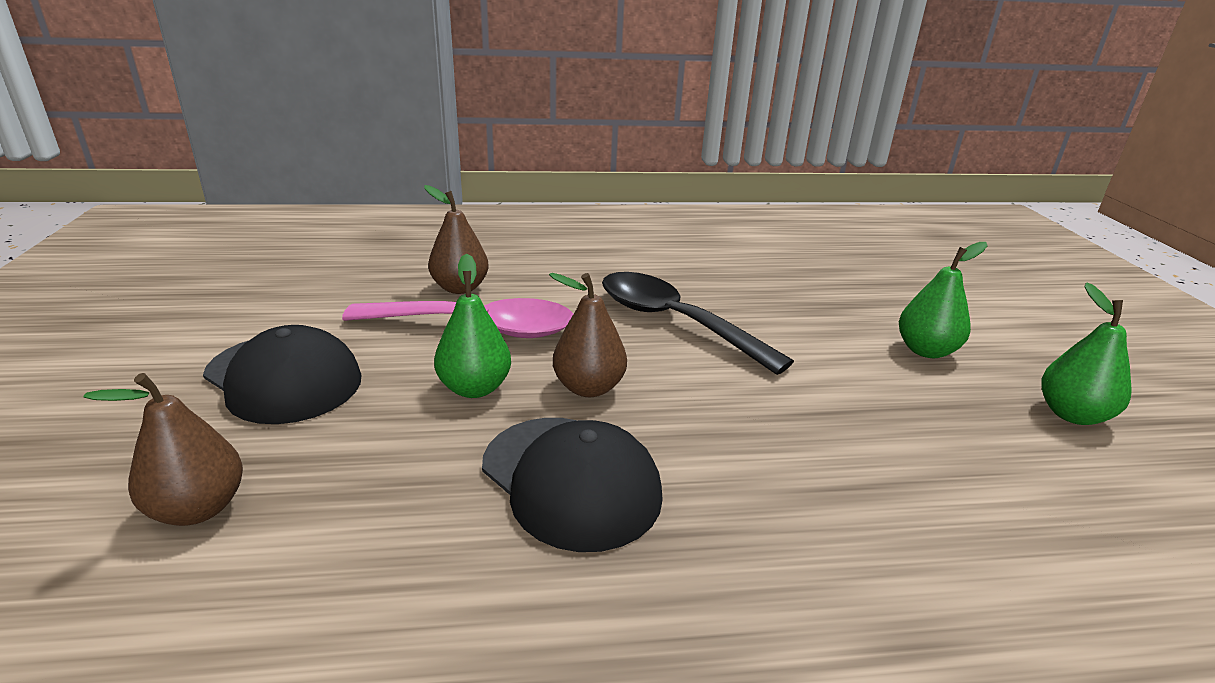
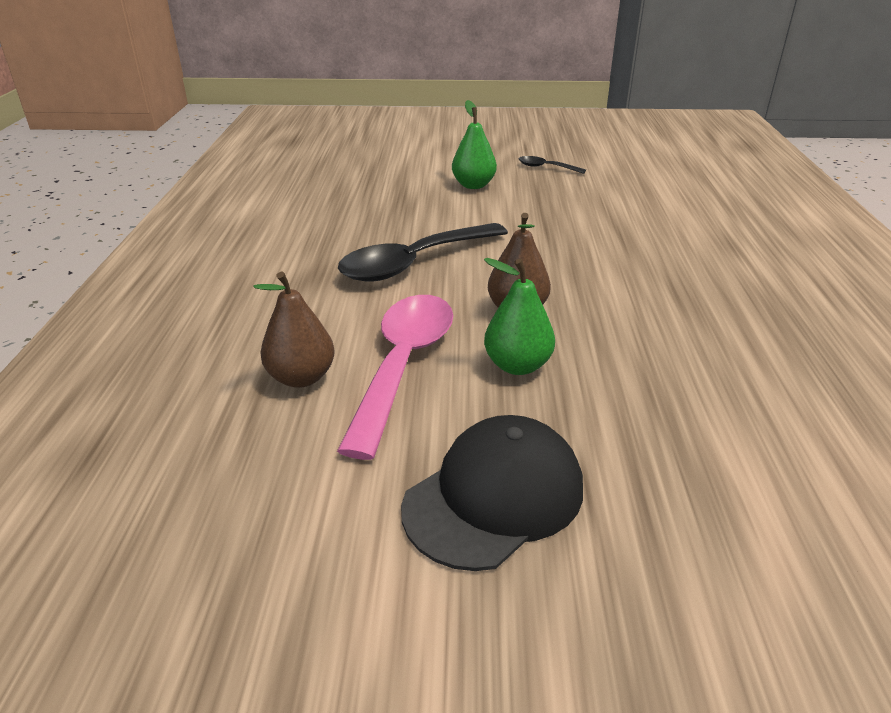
camera: 80 degrees left, 5 degrees up
brown pear [83,373,243,526] -> none
black cap [482,418,663,552] -> none
green pear [1041,282,1132,425] -> black spoon [519,156,586,174]

